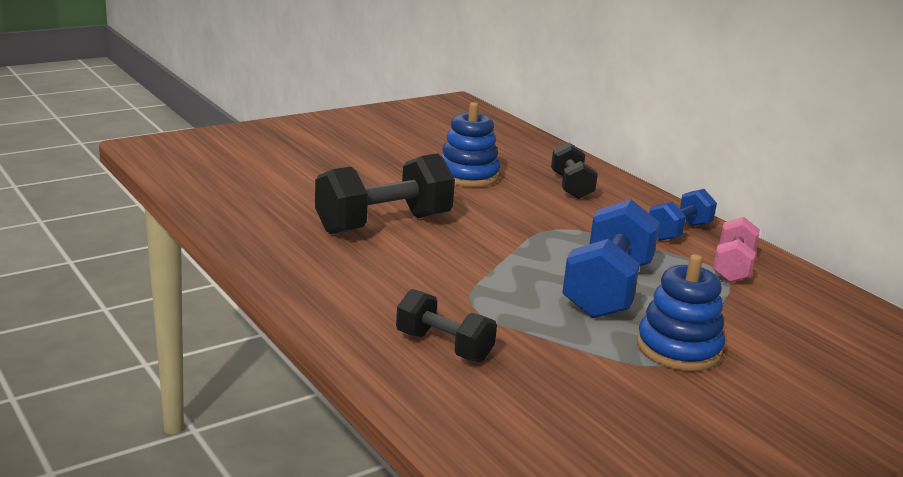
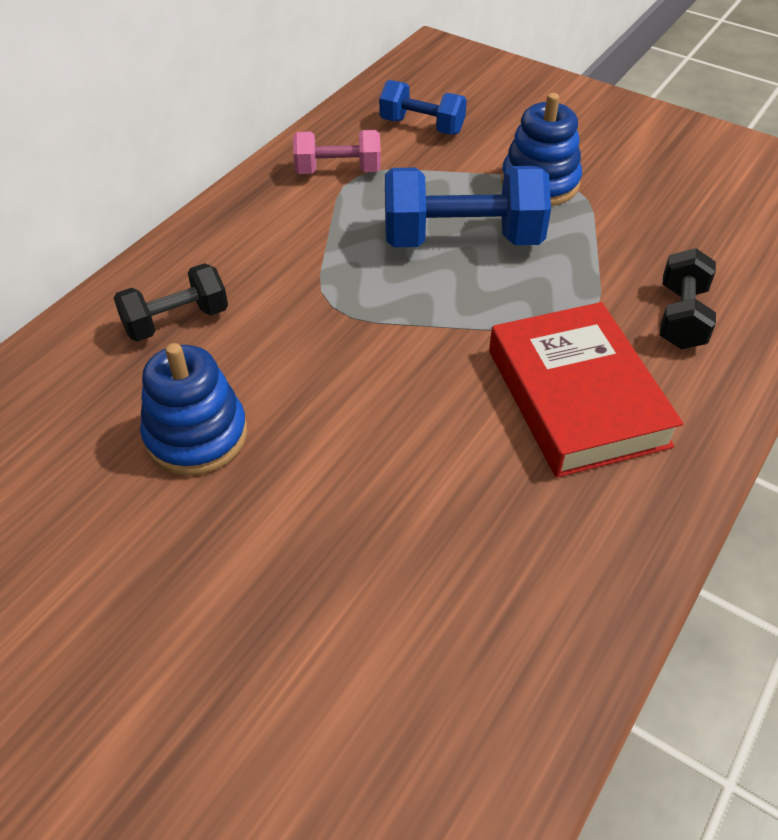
camera: 110 degrees left, 25 degrees up
black dumbbell [315,153,455,234] -> none
blue dumbbell [649,189,717,241] -> blue dumbbell moved to [379,80,467,135]
none -> red book [489,302,684,478]

